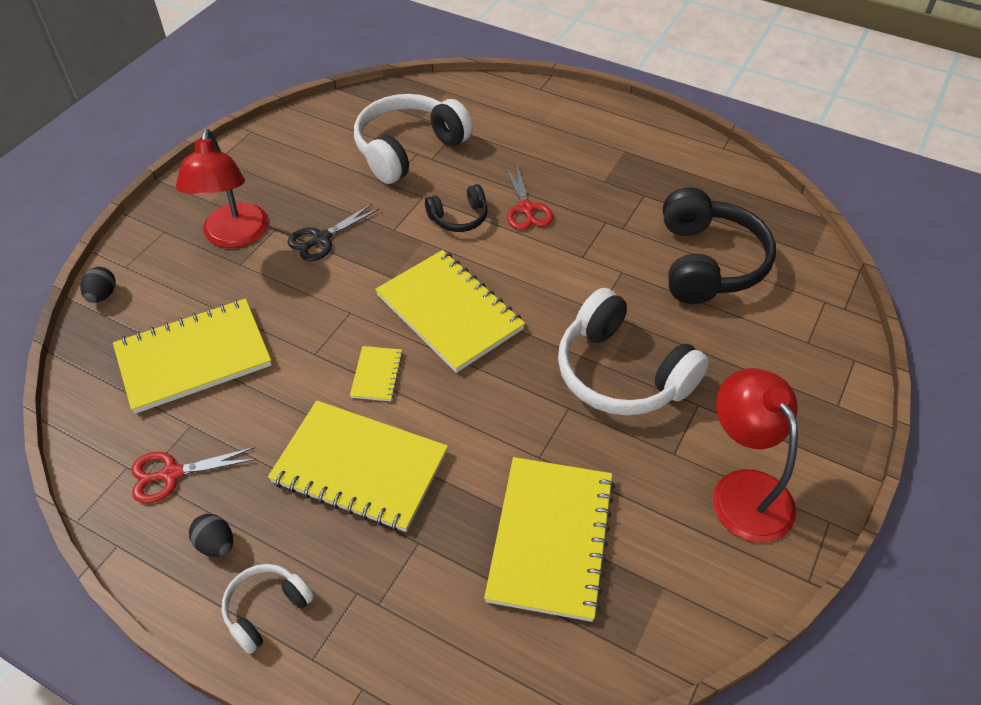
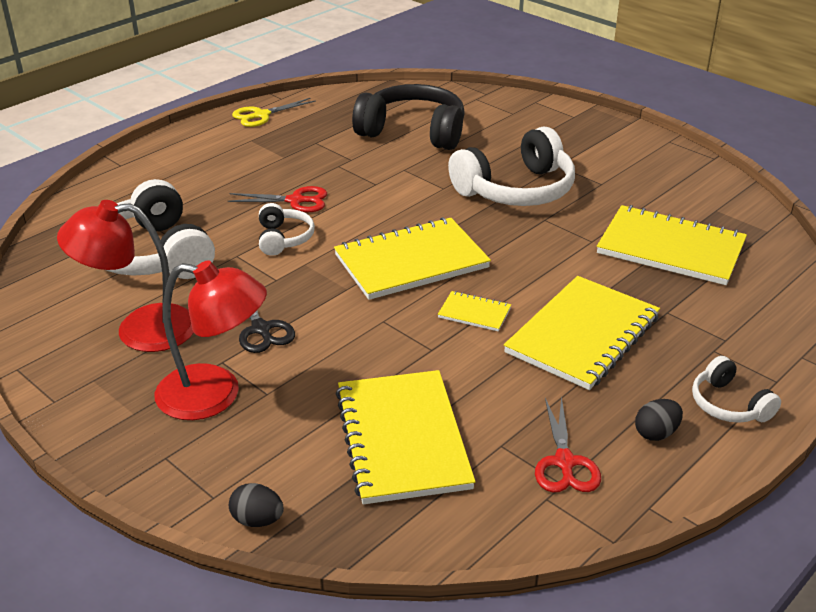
camera: 75 degrees left, 15 degrees down
black headphones [425,184,488,232] -> white headphones [259,203,315,256]
red lamp [712,368,798,543] -> red lamp moved to [57,200,194,352]
none -> yellow scissors [232,98,316,127]

